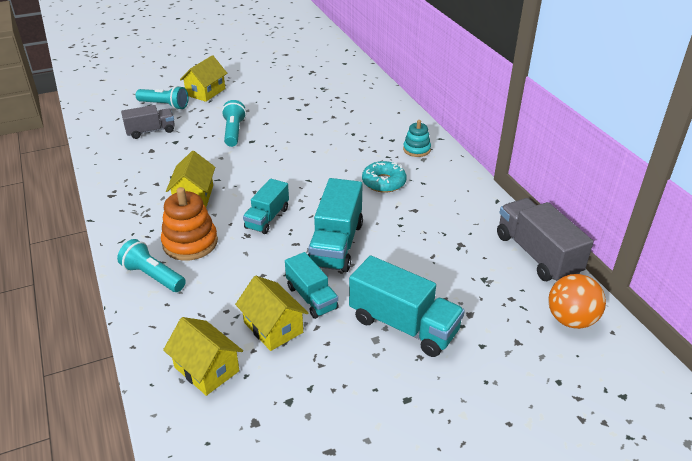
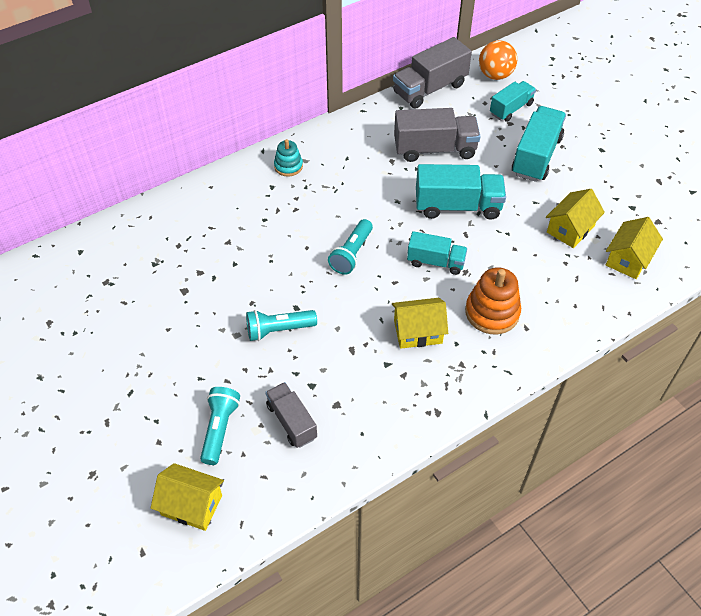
camera: 100 degrees left, 15 degrees up
turquoise flashlight [117,239,186,292] -> turquoise flashlight moved to [328,219,373,275]
yellow house [180,55,227,102] -> yellow house moved to [151,463,224,531]
turquoise truck [285,252,339,319] -> turquoise truck moved to [490,81,536,122]
turquoise donut [362,161,407,193] -> none
none -> grey truck [394,108,481,162]

